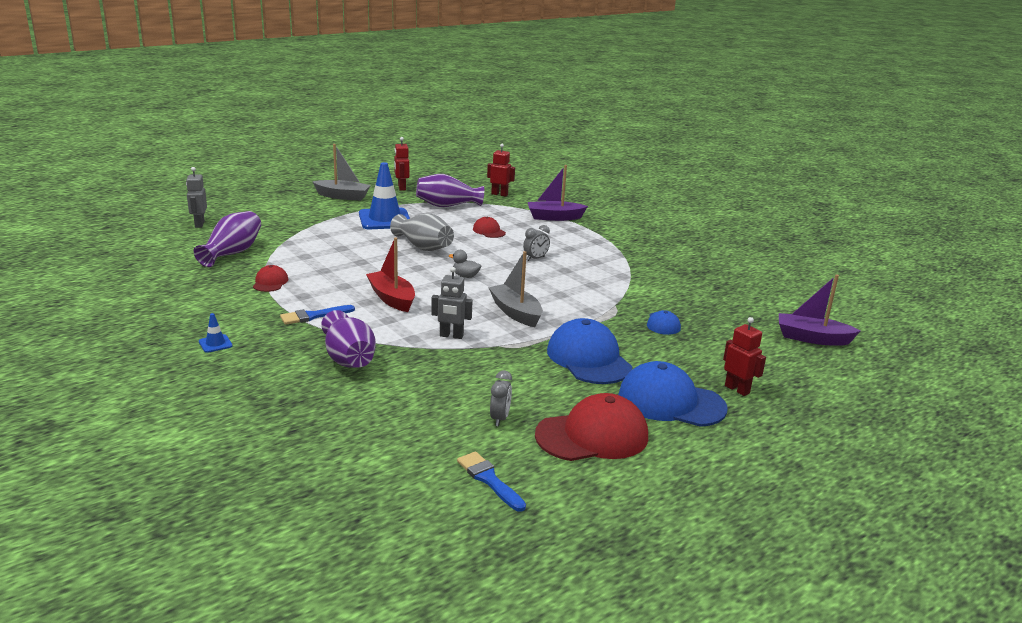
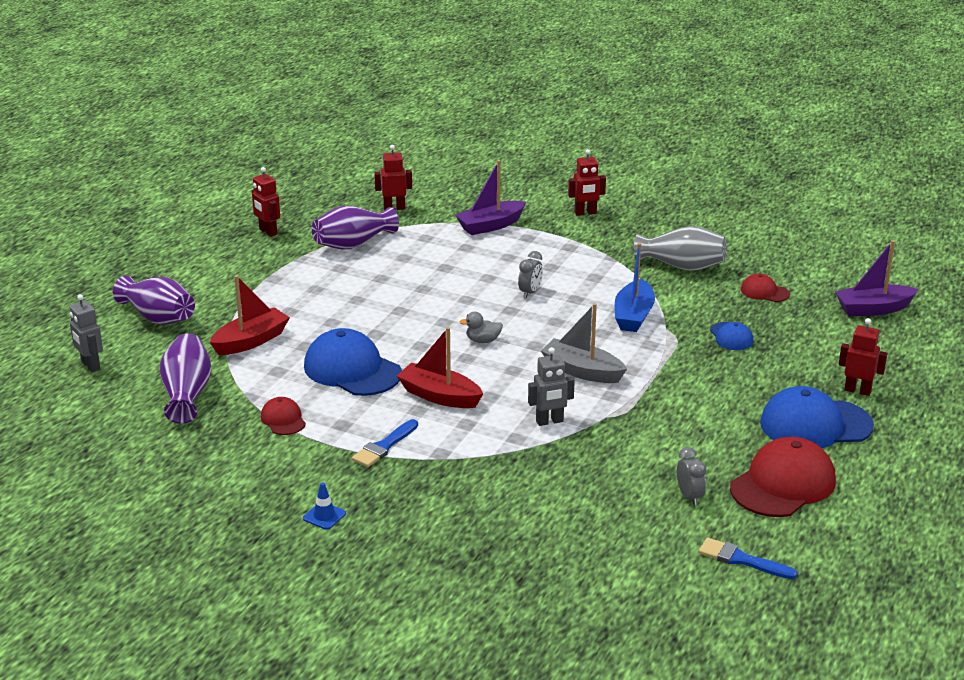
camera: 25 degrees left, 5 degrees up
grey boat [312,144,371,201] -> none
purple vase [321,310,376,368] -> purple vase moved to [113,276,195,325]
blue traffic cone [359,162,410,229] -> none
grey vase [390,214,454,251] -> grey vase moved to [634,226,727,271]
red cap [473,217,506,238] -> red cap moved to [741,273,790,302]
blue cap [547,318,632,384] -> blue cap moved to [304,328,402,396]
none -> red boat [210,275,290,355]
none -> red robot [568,149,606,216]
none -> blue boat [615,243,655,332]

